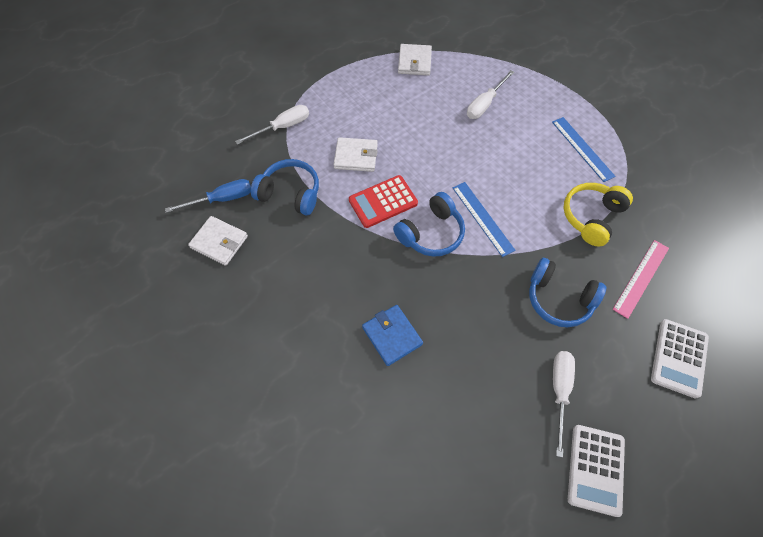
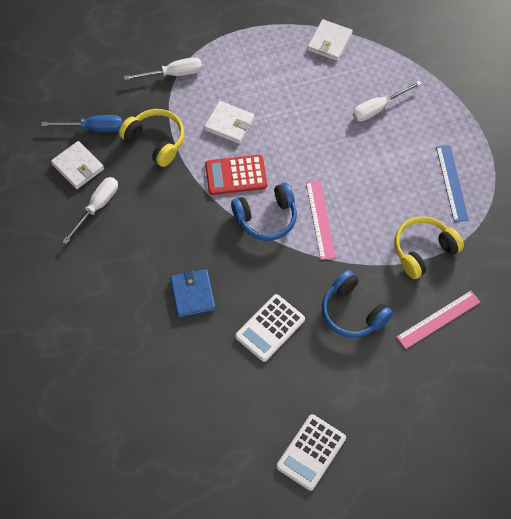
camera: 20 degrees right, 0 degrees up
blue headphones [251,159,319,215] -> yellow headphones [119,109,184,167]
blue ruler [453,182,515,257] -> pink ruler [306,180,336,260]
white screwdriver [553,351,575,458] -> white screwdriver moved to [62,177,118,244]
white calculator [651,319,709,399] -> white calculator moved to [235,294,305,362]

